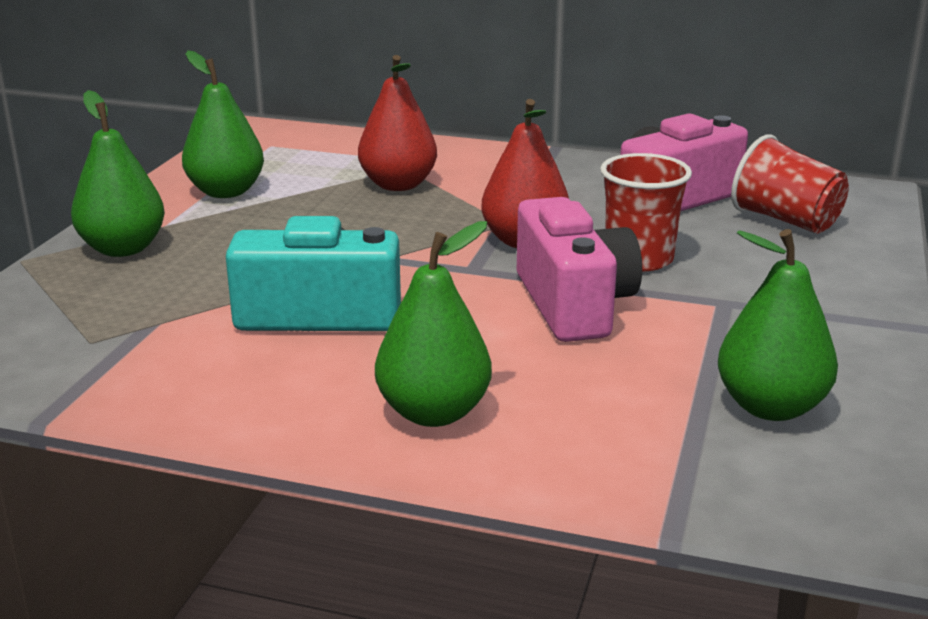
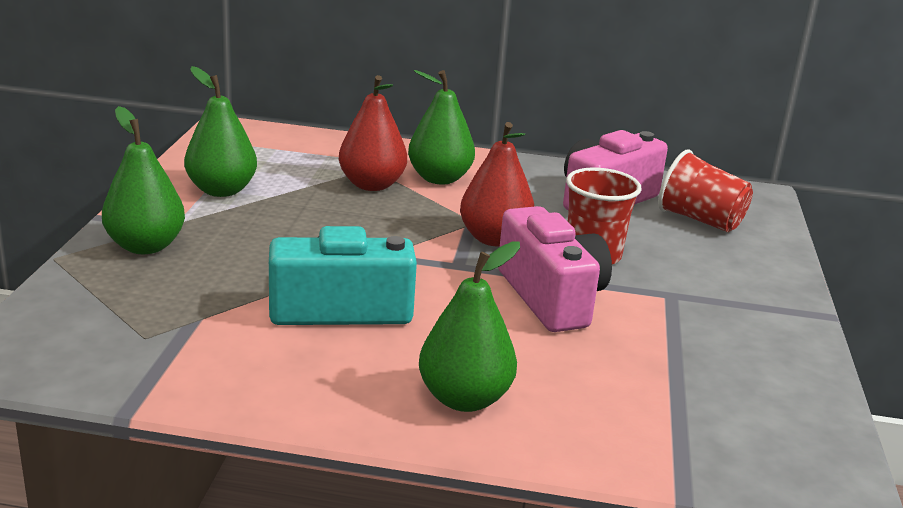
camera: 10 degrees left, 0 degrees up
green pear [718,229,838,421] -> green pear moved to [408,70,475,184]

